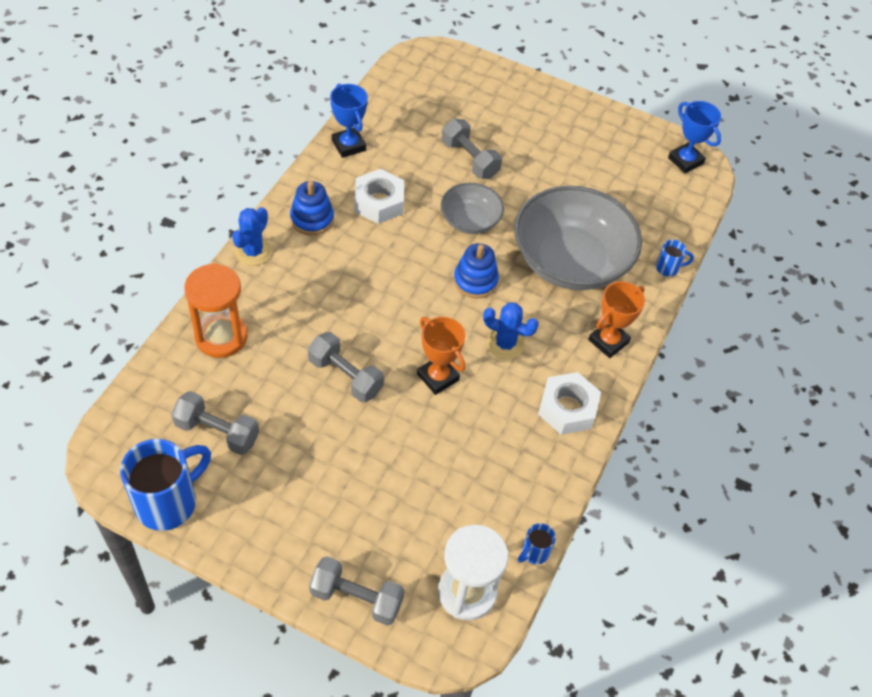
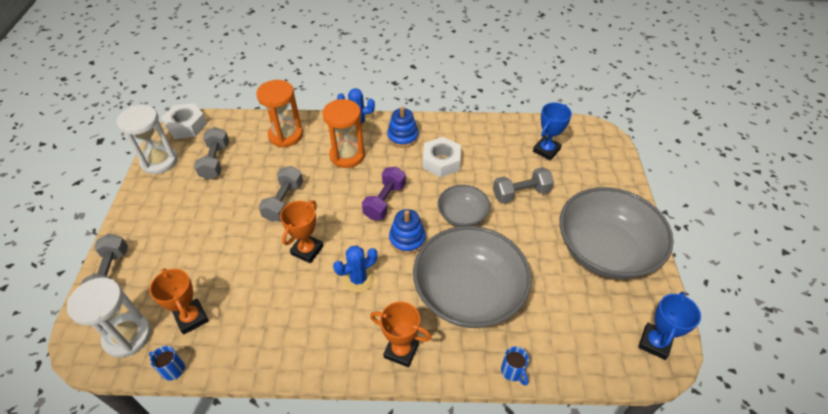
camera: 70 degrees right, 5 degrees down
blue mug [120,439,211,531] -> white hourglass [117,105,178,174]
blue trophy [330,84,368,158] -> blue trophy moved to [533,102,572,161]
grey dumbbell [442,119,502,179] -> grey dumbbell turned 45 degrees clockwise [493,167,554,203]
blue cactus [483,302,539,359] -> blue cactus turned 60 degrees clockwise [333,245,377,293]
white nut [538,372,601,435] -> white nut moved to [162,103,207,139]
none -> orange trophy [149,268,209,335]
none -> orange hourglass [322,99,365,168]
none -> purple dumbbell [362,166,406,220]
none -> grey bowl [559,187,674,279]

